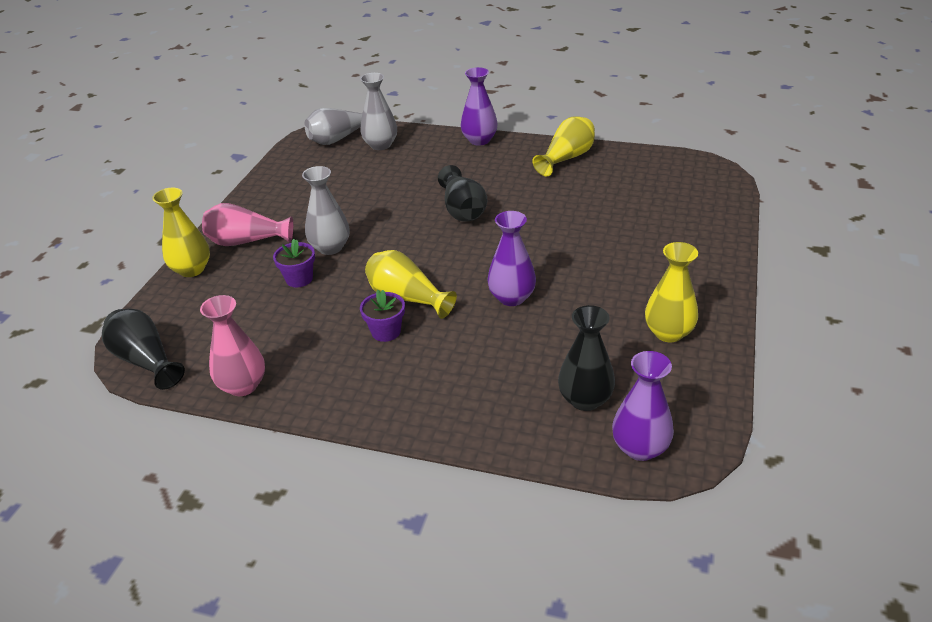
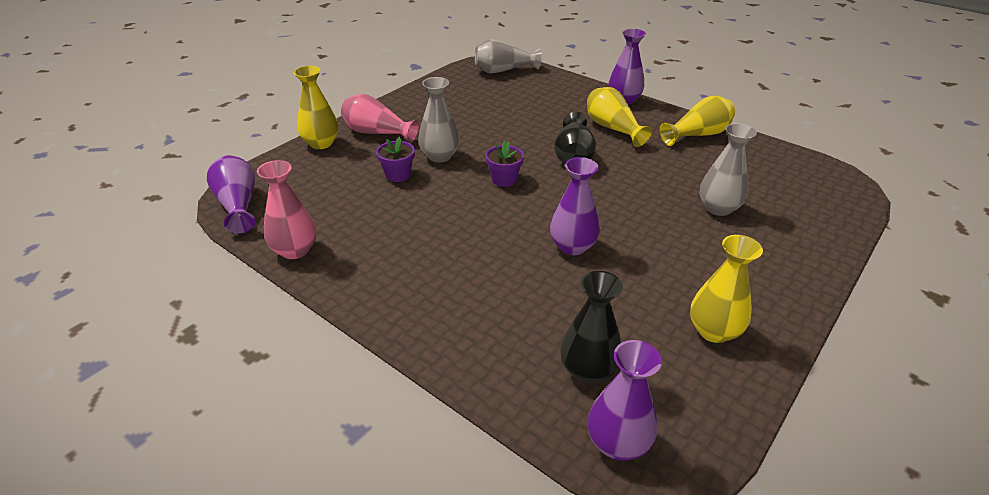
camera: 20 degrees right, 0 degrees up
black vase [102,309,185,390] -> purple vase [207,155,256,234]
grey vase [360,73,397,150] -> grey vase moved to [699,123,757,216]
purple flower pot [360,290,405,342] -> purple flower pot moved to [485,141,524,187]
yellow vase [365,250,457,319] -> yellow vase moved to [587,87,652,147]

